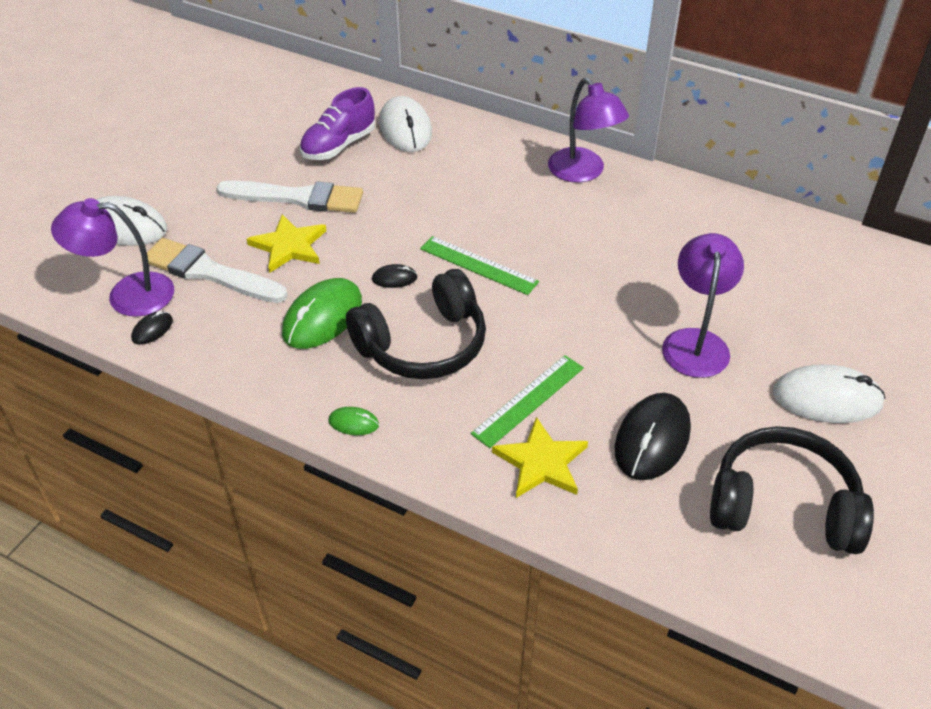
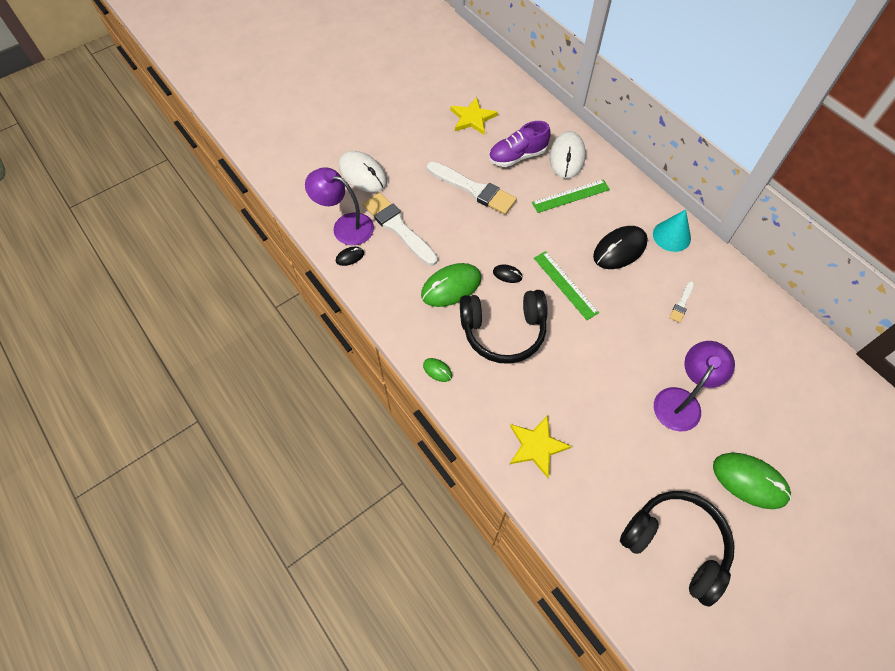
camera: 25 degrees right, 15 degrees up
yellow star [247,214,326,273] -> yellow star moved to [450,97,498,135]
green ruler [471,355,584,448] -> green ruler moved to [532,179,610,213]
purple lamp [548,78,629,183] -> turquoise cone [653,209,691,252]
black mouse [614,393,691,480] -> black mouse moved to [593,226,648,269]
white mouse [773,364,885,423] -> green mouse [713,453,791,509]
none -> white brush [669,281,694,323]

